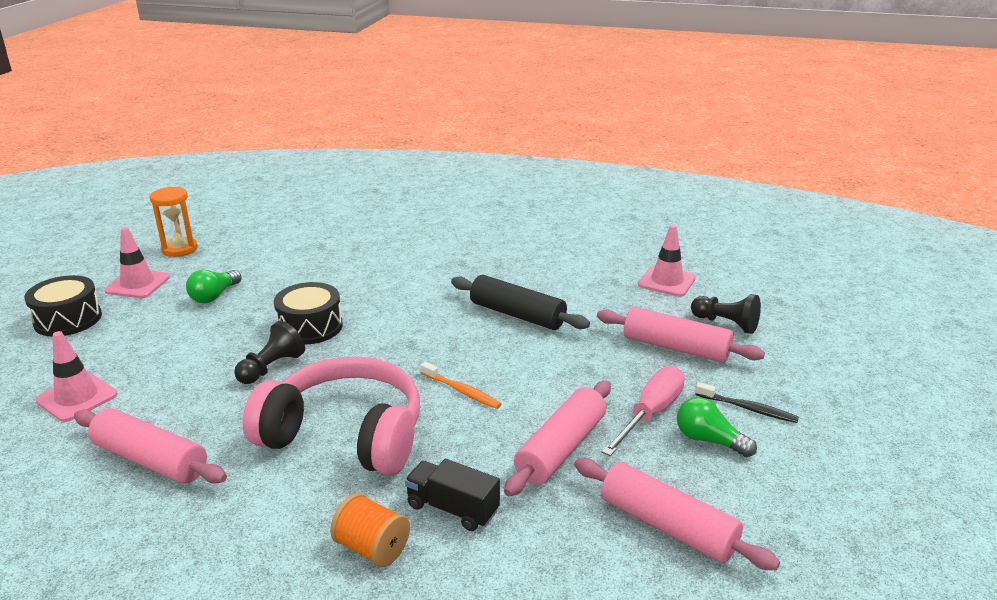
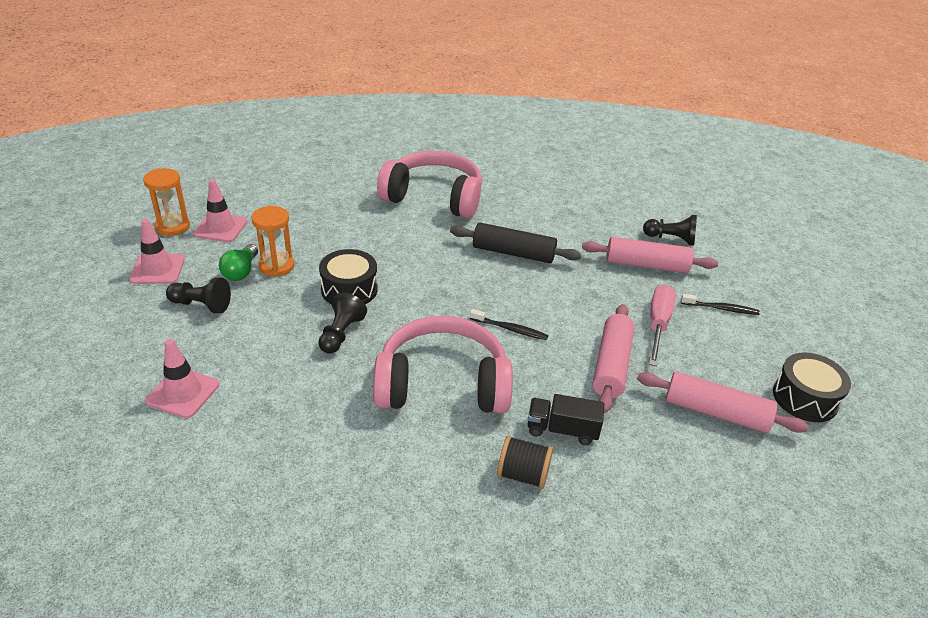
camera: 20 degrees left, 10 degrees up
black drum [24,275,102,337] -> black drum moved to [773,352,851,422]
pink rolling pin [74,408,227,484] -> none
orange spool [330,493,410,567] -> black spool [497,435,553,489]
orange toothbrush [421,362,501,409] -> black toothbrush [470,309,549,340]
pink traffic cone [638,225,696,297] -> pink traffic cone moved to [193,179,248,242]
green light bulb [677,397,757,457] -> none
none -> black pawn [166,277,231,314]
none -> orange hourglass [251,206,294,277]
none -> pink headphones [377,151,482,218]

